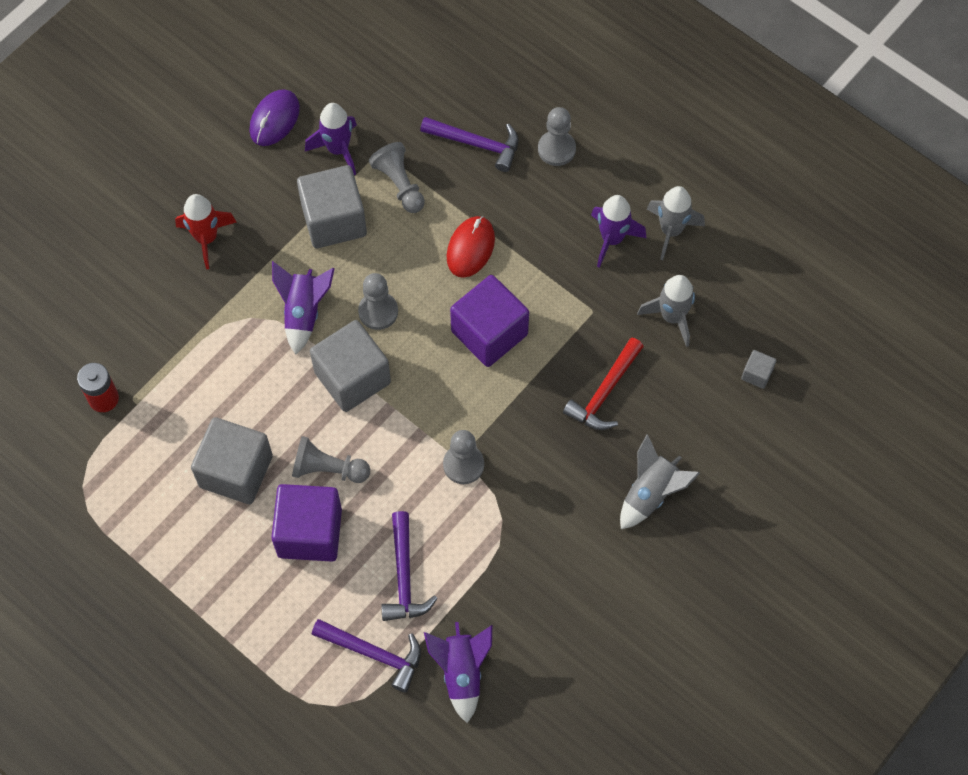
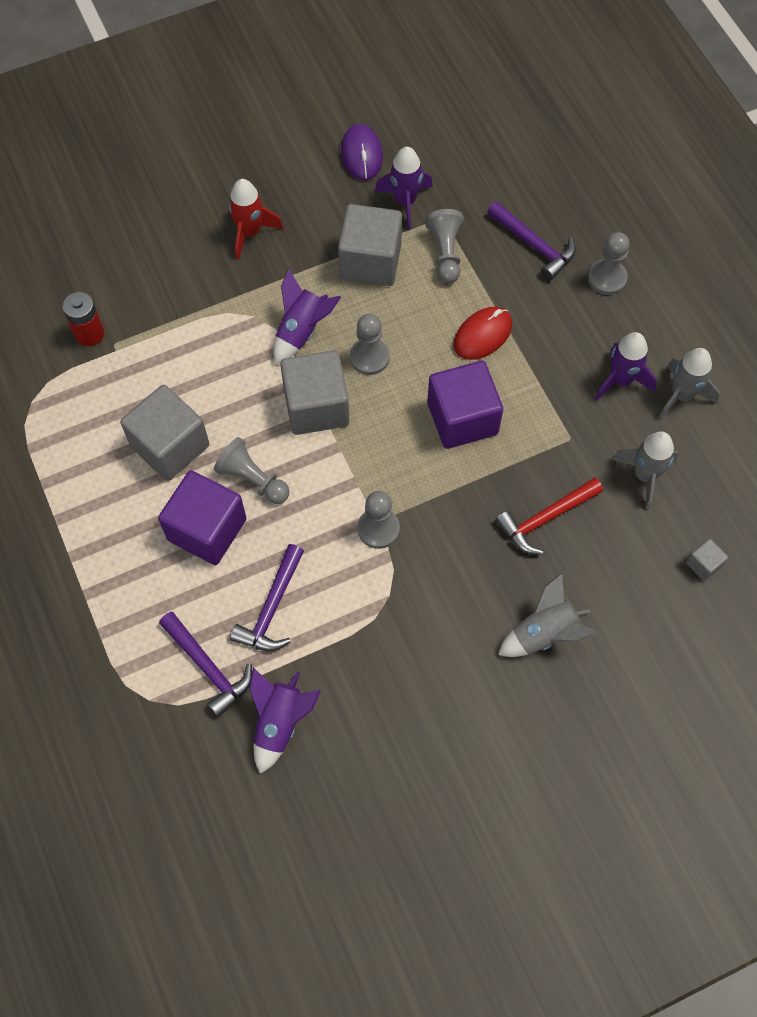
camera: 25 degrees right, 0 degrees up
purple mouse [250,89,300,146] -> purple mouse turned 60 degrees counterclockwise [341,124,383,180]

